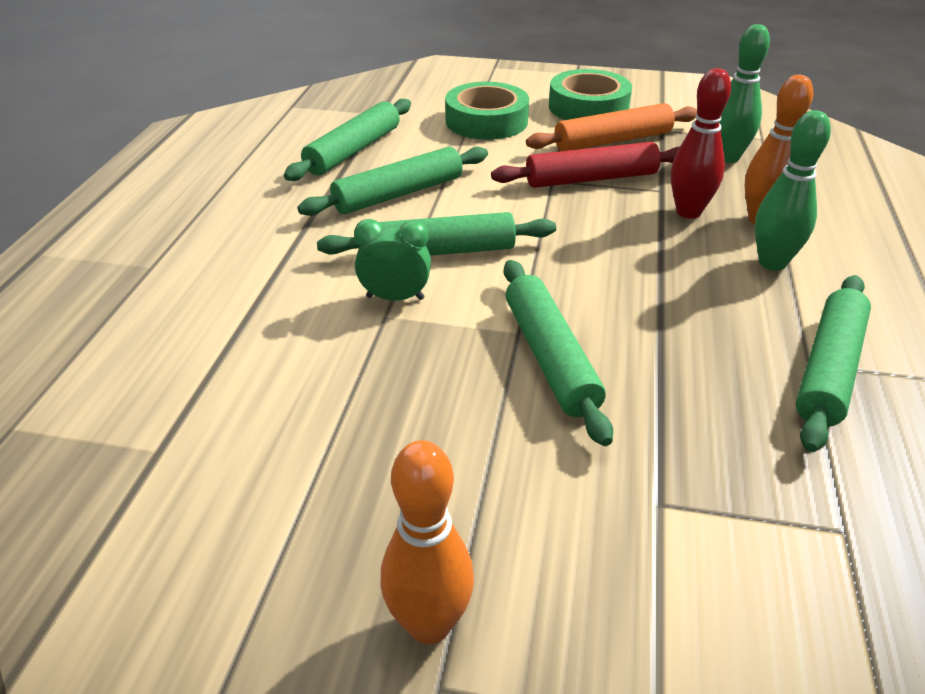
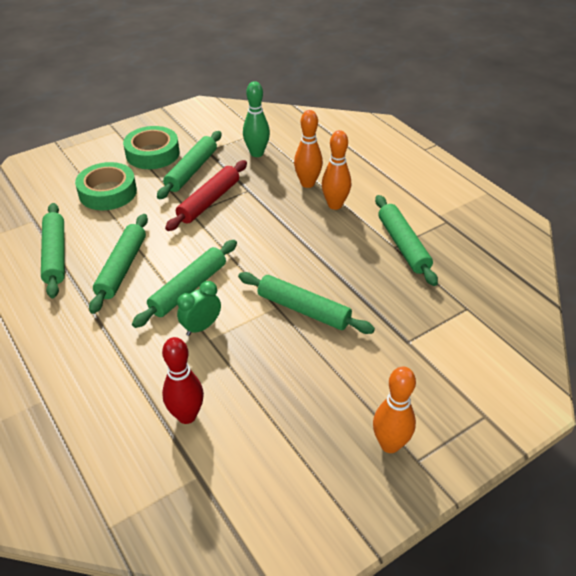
camera: 45 degrees left, 5 degrees up
orange rolling pin [526,103,697,151] -> green rolling pin [157,131,221,199]
red bowling pin [671,68,731,219] -> red bowling pin moved to [162,337,204,424]
green bowling pin [755,110,831,271] -> orange bowling pin [322,130,351,210]

